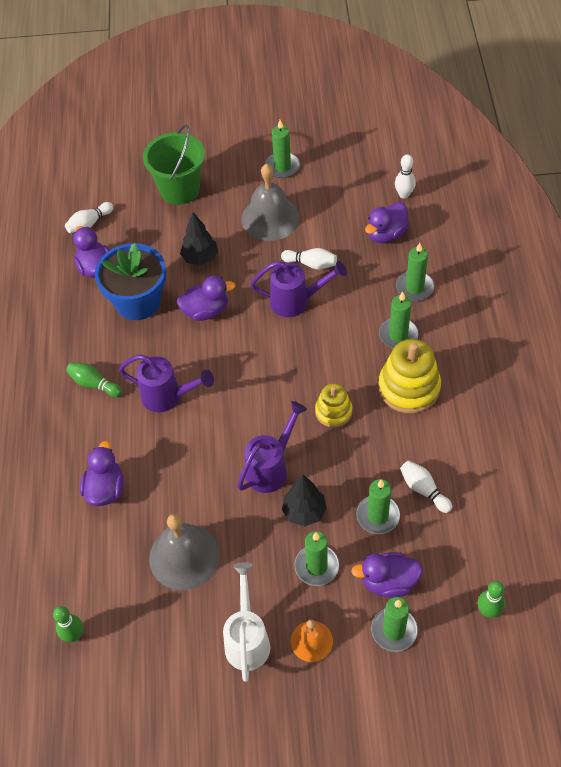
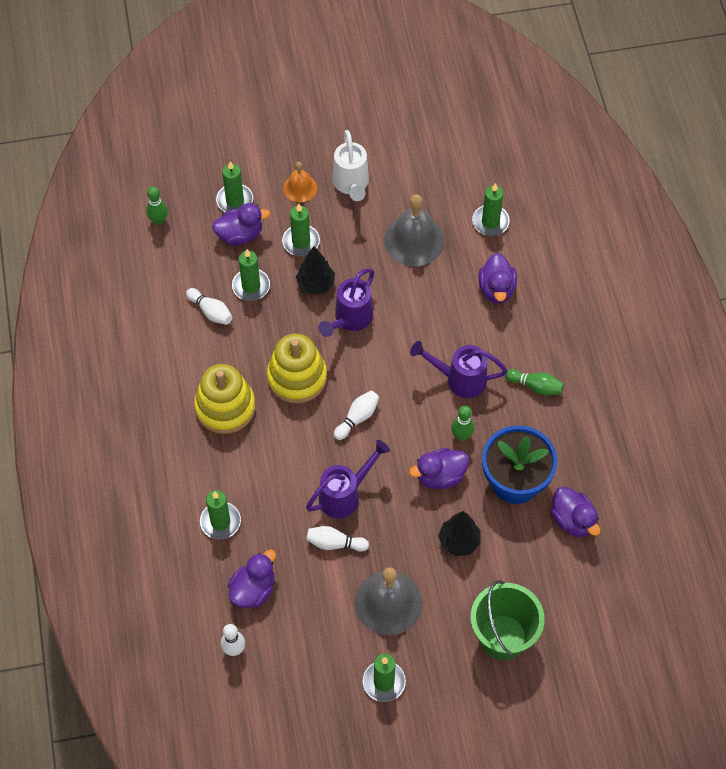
camera: 170 degrees right, 5 degrees up
green bowling pin [53,606,83,642] -> green bowling pin moved to [451,406,474,441]
white bowling pin [65,202,113,233] -> white bowling pin moved to [334,391,379,440]
purple watering can [250,261,347,317] -> purple watering can turned 150 degrees clockwise [306,440,390,519]
yellow stacking toy [315,383,352,428] -> yellow stacking toy [267,333,327,403], size x1.68
green candle [379,292,418,349] -> green candle moved to [472,183,510,236]

